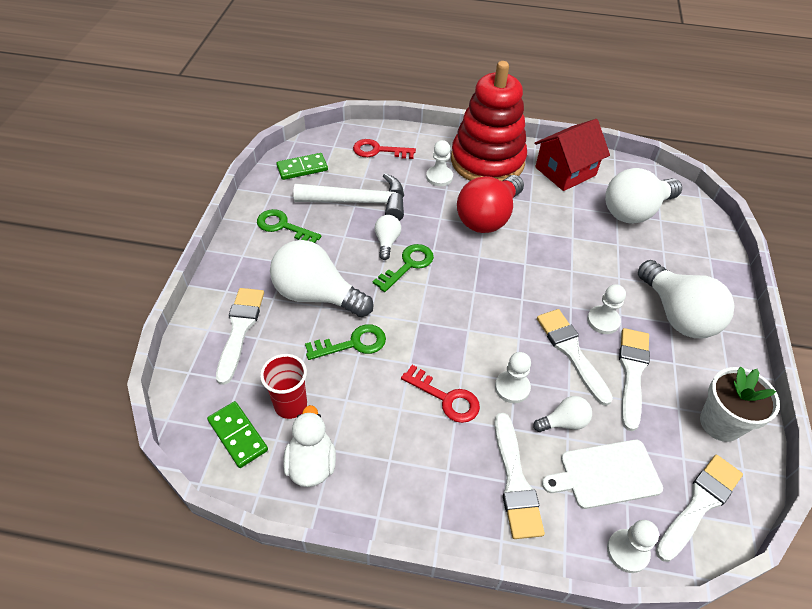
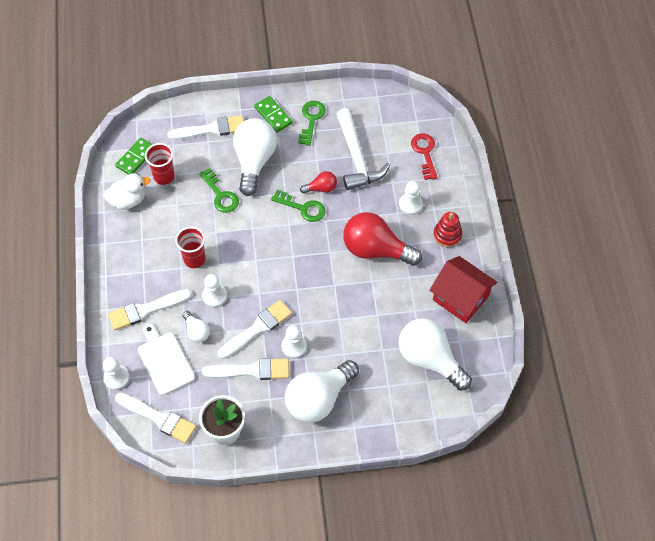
camera: 75 degrees right, 10 degrees up
green domino [276,153,328,180] -> green domino moved to [254,96,293,133]
white light bulb [374,215,401,260] -> red light bulb [300,171,337,193]
red key [401,365,480,423] -> red cup [175,226,206,268]
red stacking toy [451,61,527,181] -> red stacking toy [433,212,462,247], size x0.42

